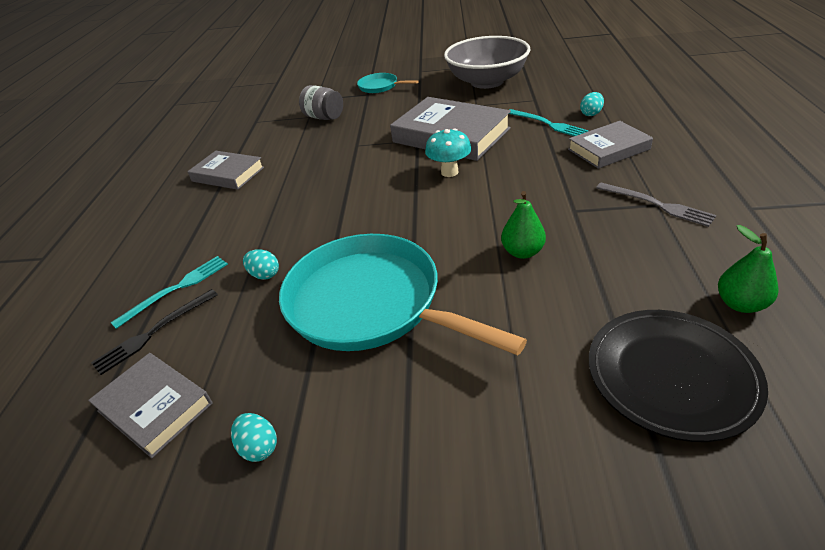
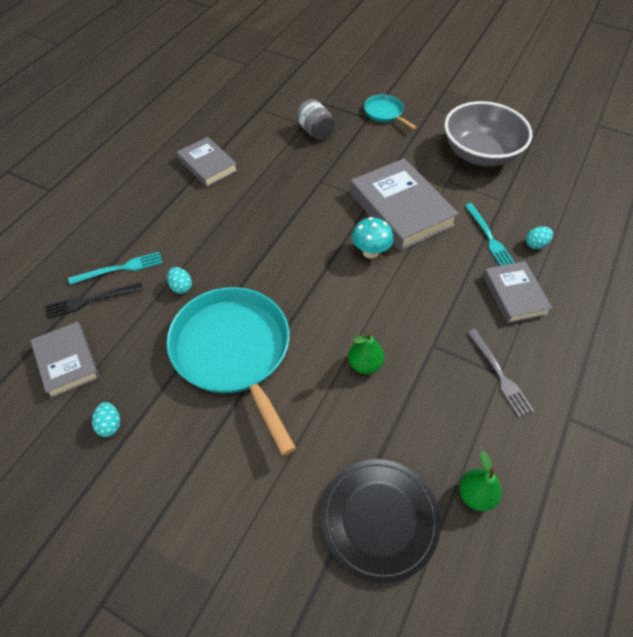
camera: 20 degrees right, 15 degrees up
grey book [568,121,653,169] -> grey book turned 75 degrees clockwise [483,261,552,323]

